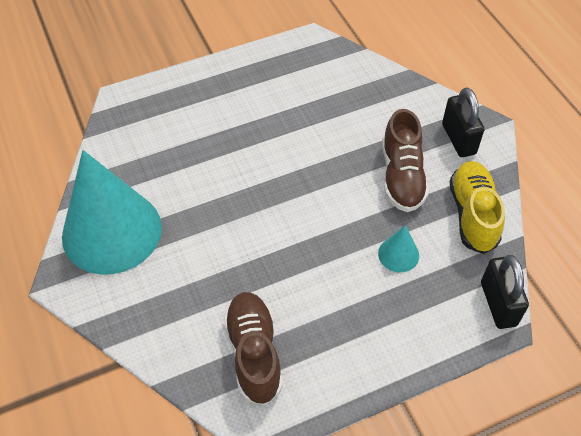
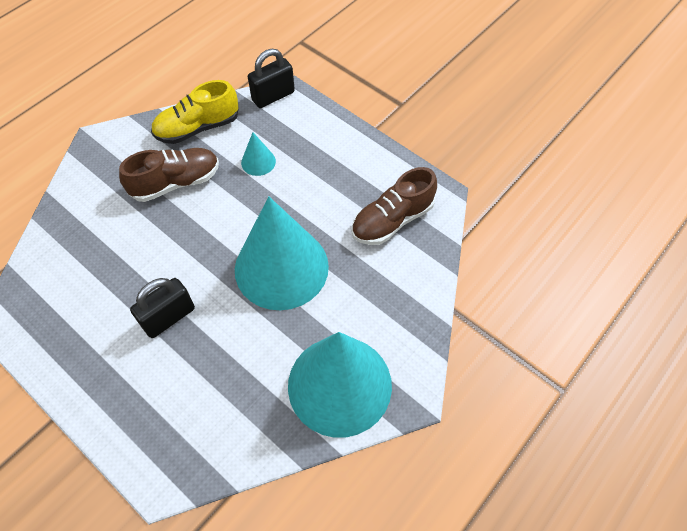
camera: 115 degrees left, 5 degrees up
black padlock [442,88,484,157] -> black padlock moved to [130,278,195,338]
none -> turquoise cone [235,197,329,310]

